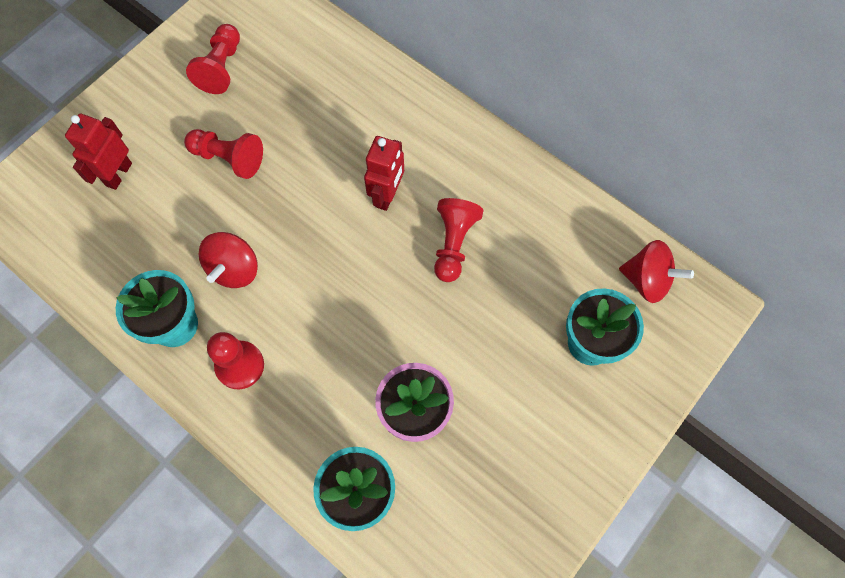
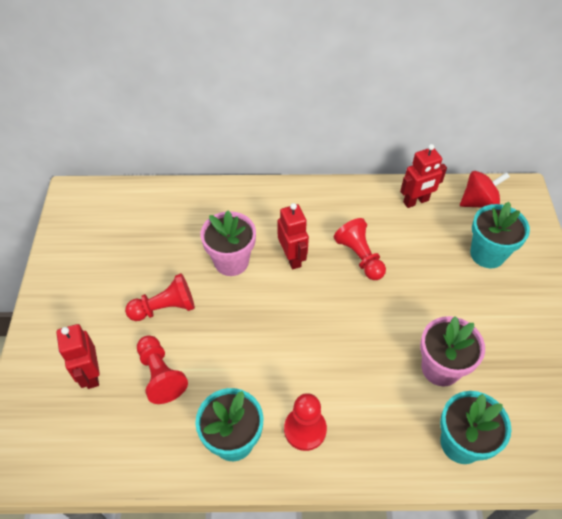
camera: 40 degrees left, 15 degrees down
red pawn [186,24,240,94] -> red pawn moved to [137,335,188,404]
red spinning top [199,232,258,288] -> none
none -> pink flower pot [201,211,256,276]
none -> red robot [400,144,447,208]

